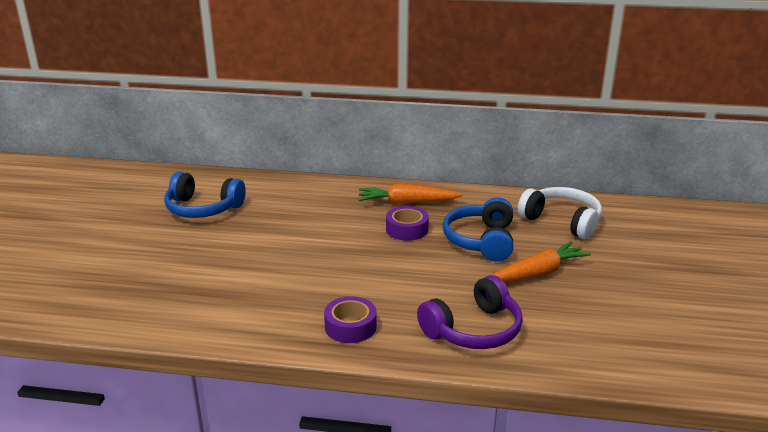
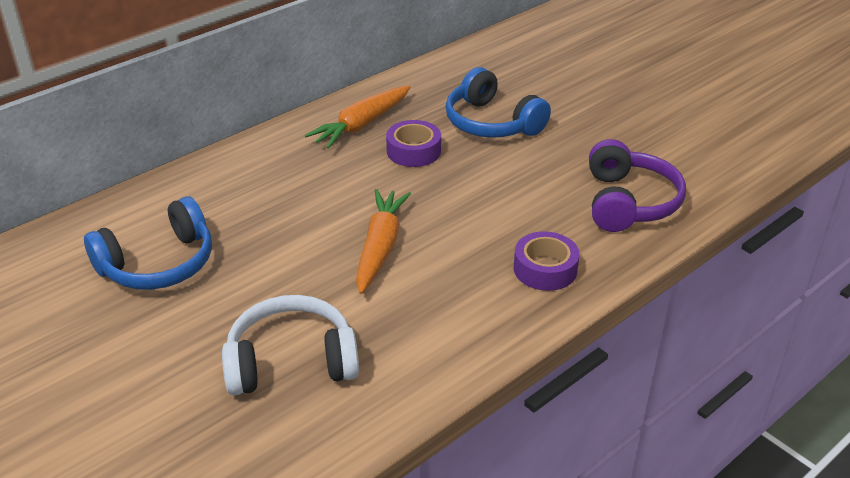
camera: 50 degrees left, 10 degrees up
orange carrot [493,242,591,282] -> orange carrot moved to [356,189,411,294]
white headphones [518,187,602,239] -> white headphones moved to [222,295,359,395]

